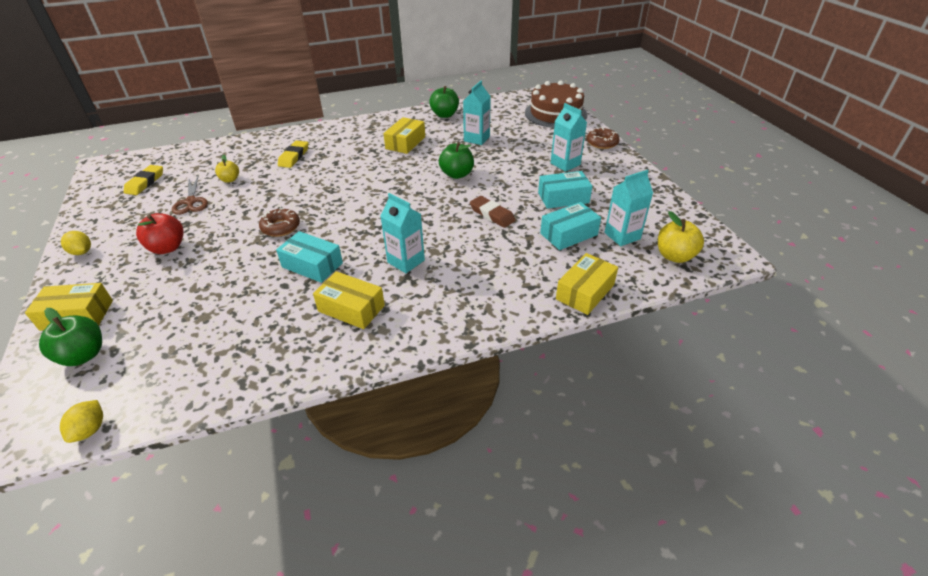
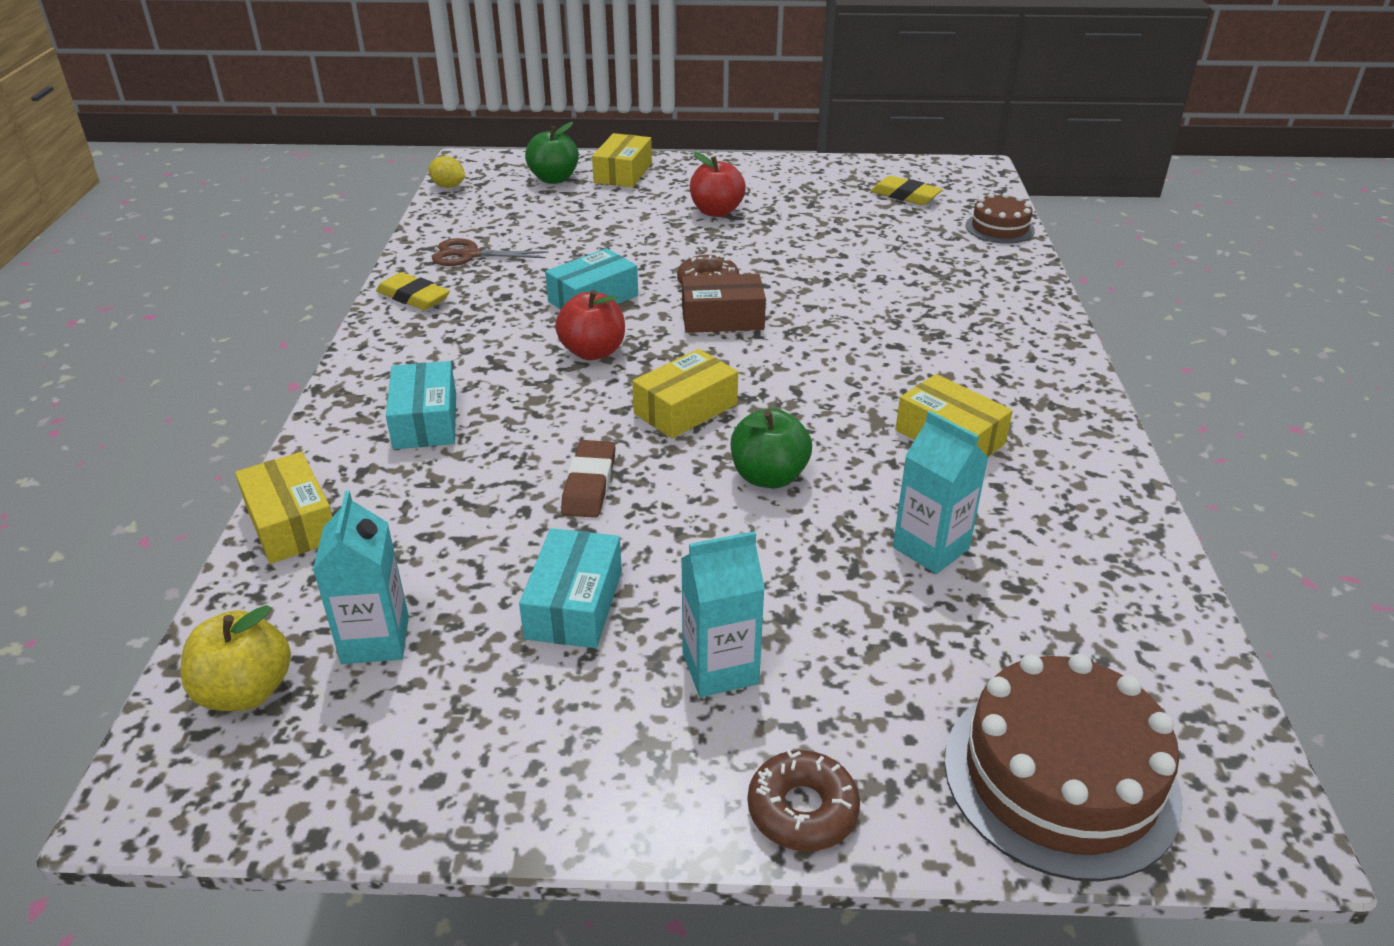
camera: 110 degrees right, 5 degrees down
yellow lemon [61,231,91,255] -> none
brown scissors [172,177,208,215] -> brown scissors moved to [432,238,549,266]
yellow apple [215,155,239,183] -> none
yellow eraser [278,140,308,168] -> yellow eraser moved to [376,272,450,310]
yellow box [313,271,385,329] -> yellow box moved to [632,349,738,438]
turquoise carton [380,193,425,273] -> none
green apple [429,86,459,118] -> none
brown eraser [470,196,515,228] -> brown eraser turned 60 degrees counterclockwise [561,440,616,518]
turquoise box [540,202,601,250] -> turquoise box moved to [386,361,456,449]
none -> red apple [555,290,625,360]
none -> brown box [682,274,766,333]
none -> brown cake [965,193,1035,244]

